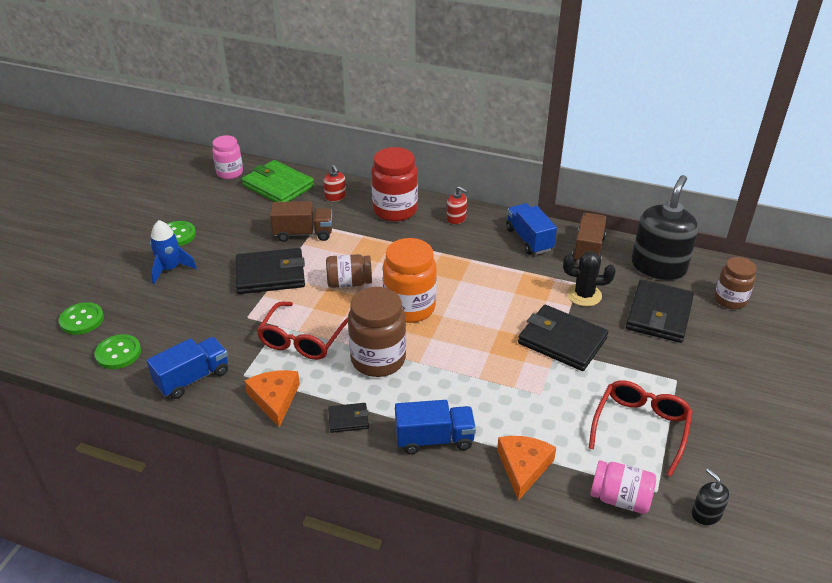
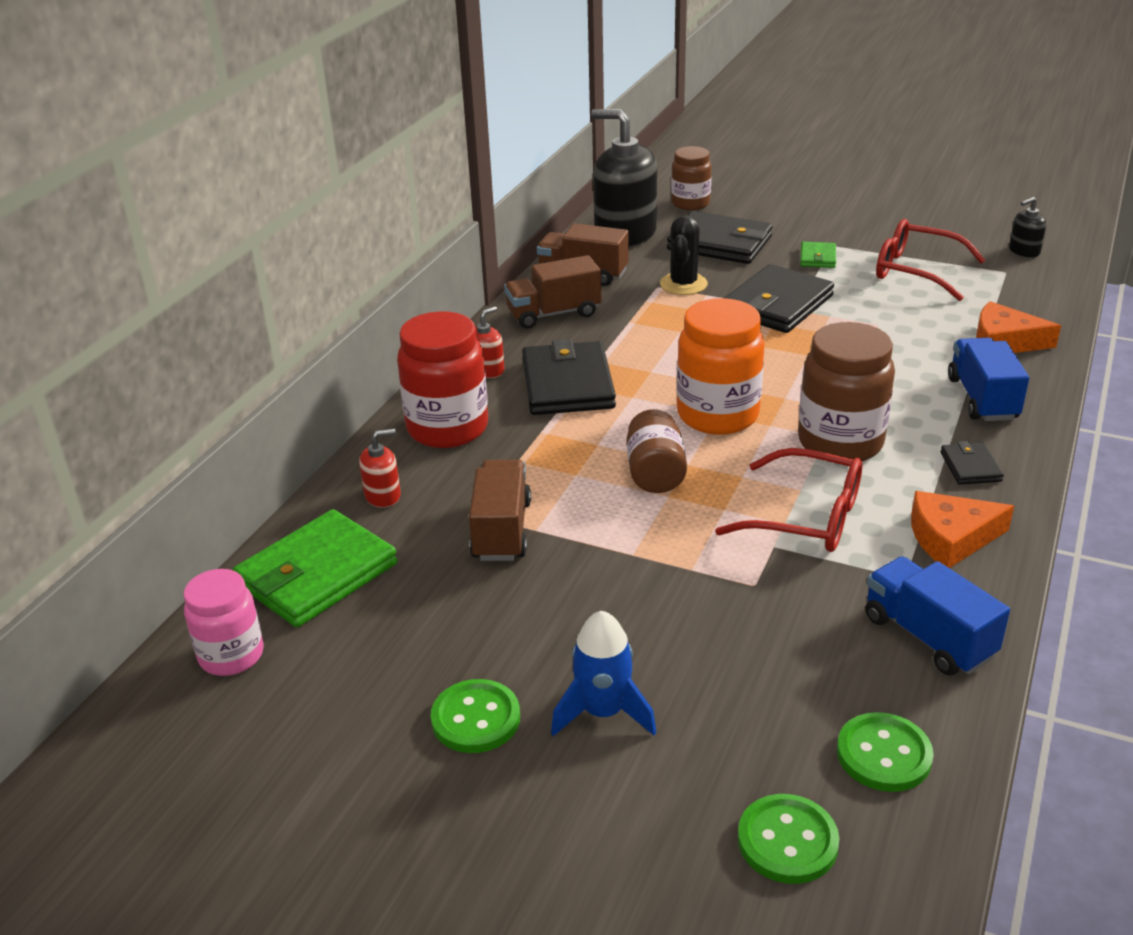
camera: 85 degrees left, 5 degrees down
black wallet [236,248,305,294] -> black wallet moved to [522,339,616,415]
blue truck [506,203,557,255] -> brown truck [504,255,601,329]
pink jar [590,460,656,514] -> none
none -> green wallet [800,242,836,268]

